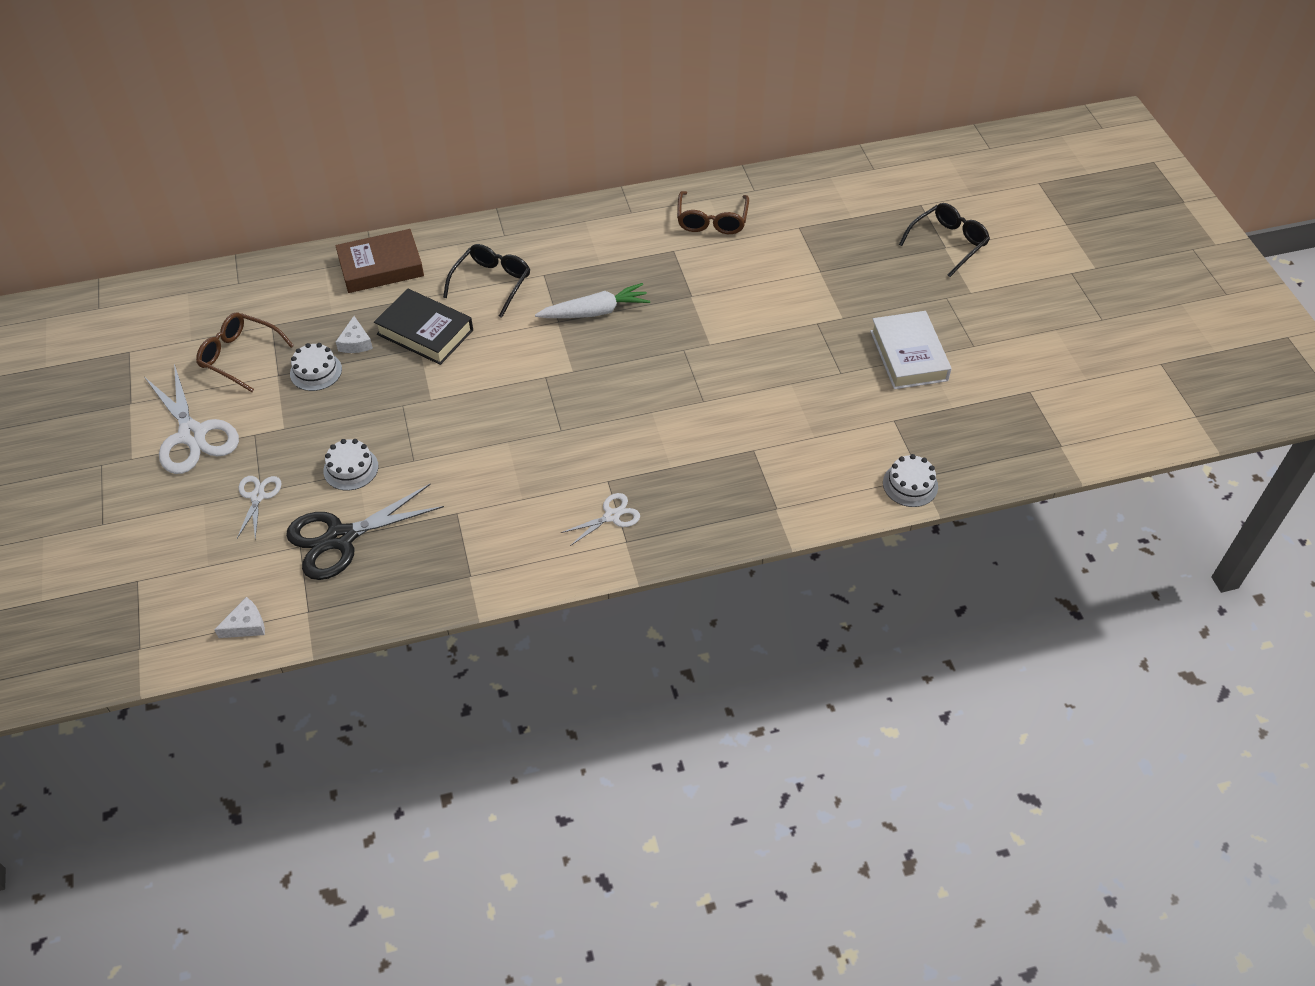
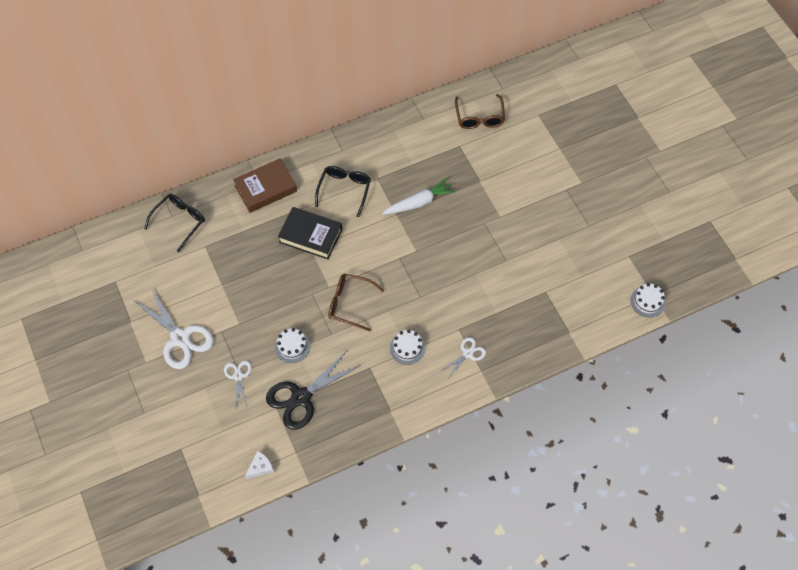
camera: 10 degrees left, 10 degrees up
brown glasses [196,313,294,392] -> brown glasses moved to [328,274,384,331]
white cake [290,343,342,391] -> white cake moved to [390,330,425,365]
white cheese [336,316,373,353] -> none
white book [870,311,952,389] -> none
black glasses [899,203,990,277] -> black glasses moved to [144,194,205,252]

